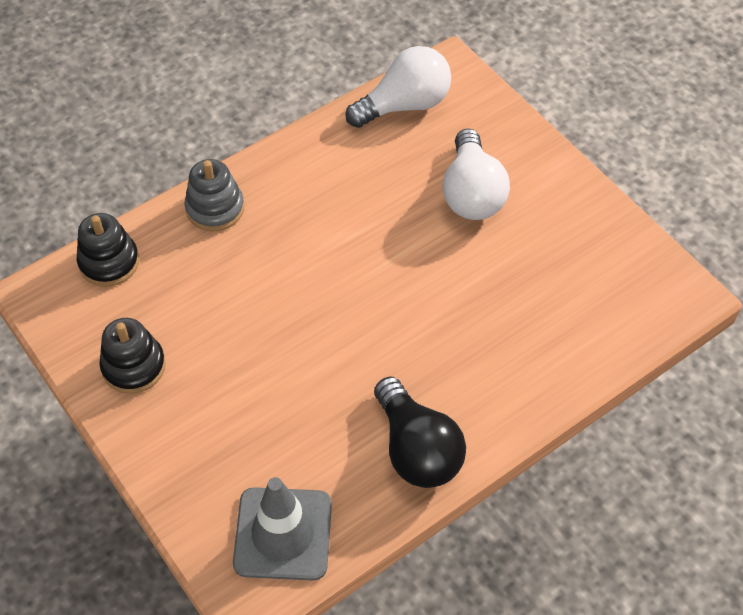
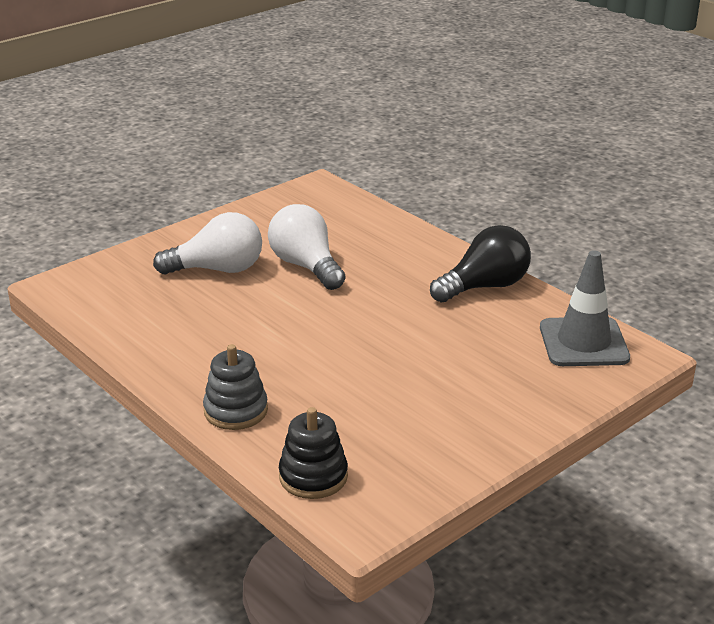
camera: 95 degrees left, 25 degrees down
black stacking toy [99,318,166,394] -> none
white light bulb [345,46,451,128] -> white light bulb moved to [268,204,345,290]

